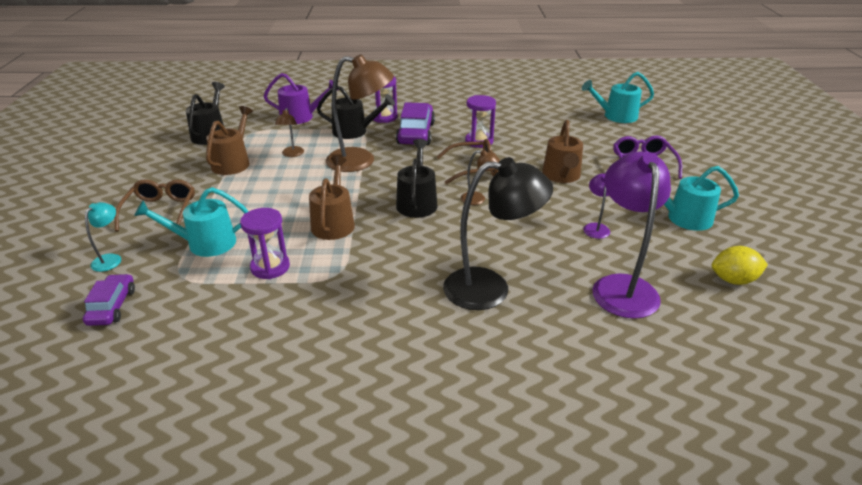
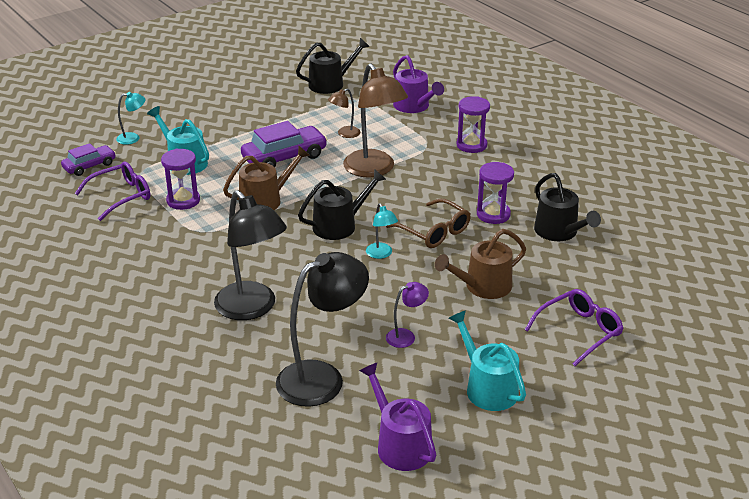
camera: 55 degrees right, 0 degrees up
brown glasses [114,179,195,231] -> none
brown watering can [206,106,253,175] -> none
black watering can [317,86,395,139] -> black watering can moved to [534,173,601,241]
purple car [396,102,435,145] -> purple car moved to [241,121,327,167]
brown lamp [461,150,500,205] -> turquoise lamp [366,203,398,259]
turquoise watering can [582,72,654,123] -> none
purple lamp [592,151,671,319] -> black lamp [276,252,369,407]
yellow lemon [712,246,768,285] -> purple watering can [359,363,436,471]
none -> purple glasses [75,162,151,221]

